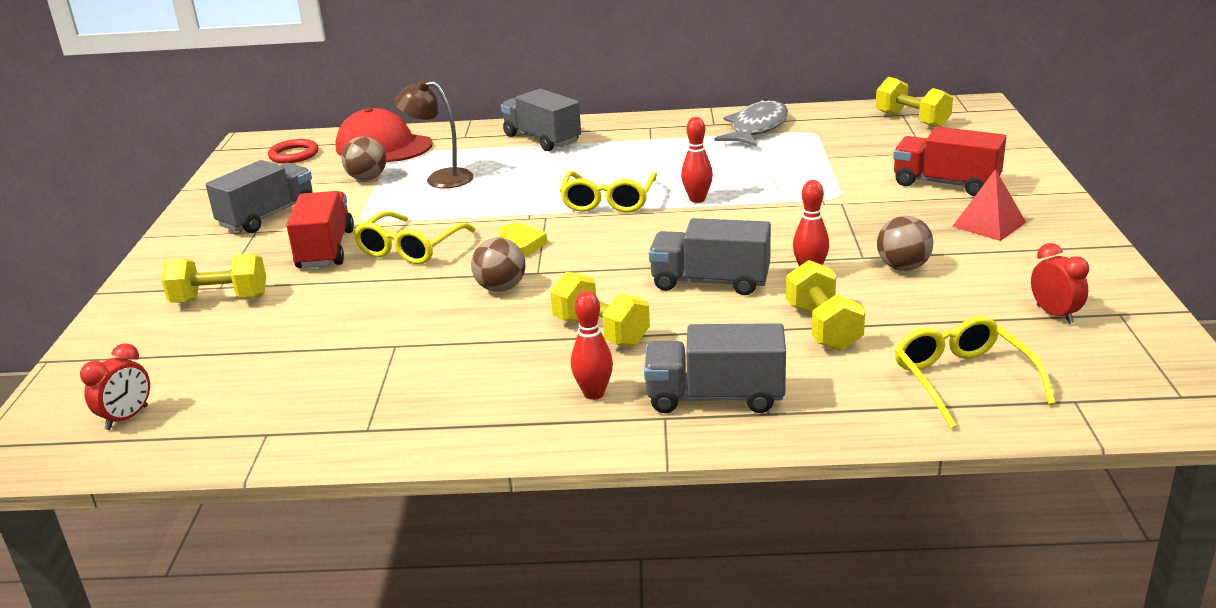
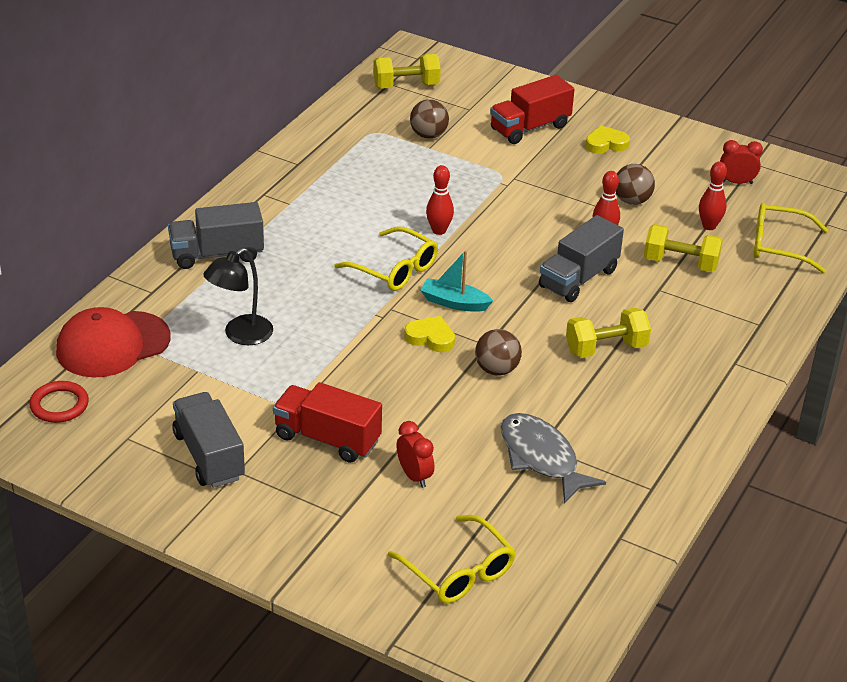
camera: 65 degrees left, 10 degrees up
red clock [80,343,150,430] -> red clock moved to [396,421,434,488]
yellow dumbbell [162,253,266,303] -> none
brown ball [341,137,386,181] -> brown ball moved to [410,99,449,139]
yellow glasses [353,211,476,264] -> yellow glasses moved to [388,515,516,604]
brown lamp [394,79,474,188] -> black lamp [203,248,273,345]
red bowling pin [571,291,613,400] -> red bowling pin moved to [699,162,727,230]
grey truck [644,323,786,413] -> none
grey fish [714,99,788,147] -> grey fish moved to [501,413,606,504]
red pyramid [952,169,1026,241] -> yellow heart [585,125,630,154]
none -> turquoise boat [420,251,493,312]

